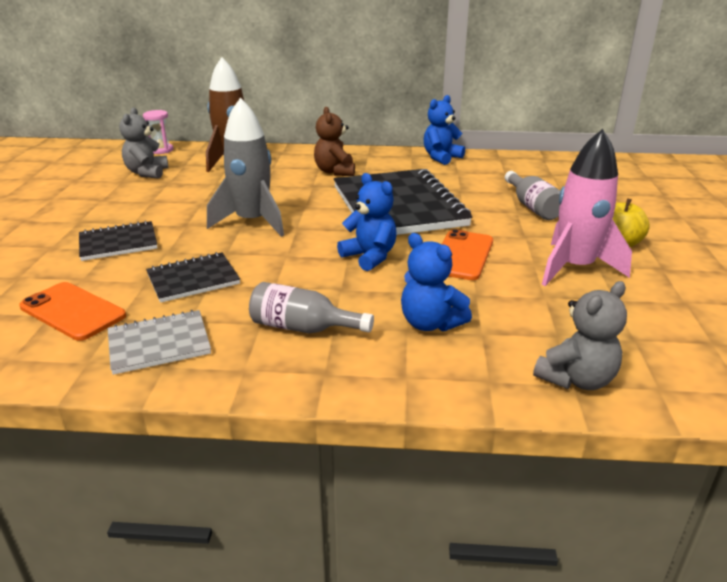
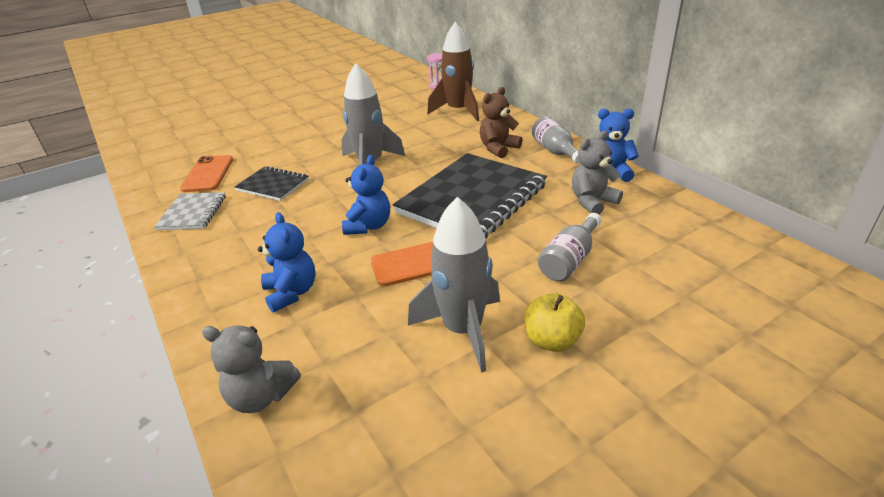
camera: 55 degrees right, 5 degrees up
black notebook [79,221,157,261] -> none
grey notebook [108,310,211,375] -> grey notebook turned 60 degrees clockwise [154,192,225,230]
grey teddy bear [119,107,168,179] -> grey teddy bear moved to [572,131,623,214]
grey bottle [249,282,374,334] -> grey bottle moved to [532,117,580,164]
blue teddy bear [401,233,472,331] -> blue teddy bear turned 150 degrees clockwise [258,212,316,313]
pink rocket [542,129,632,286] -> grey rocket [408,197,500,372]

